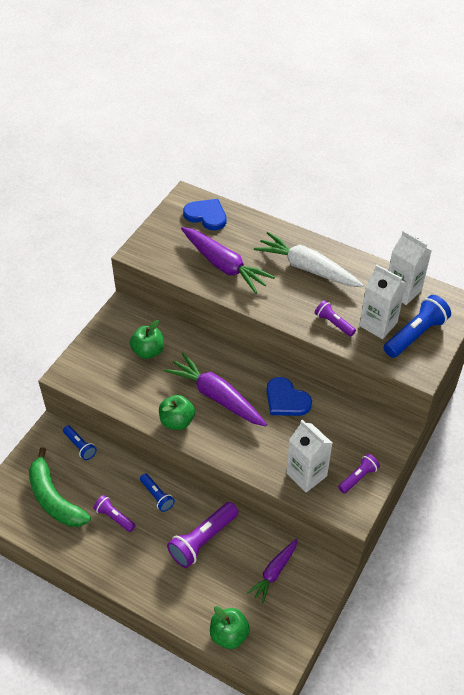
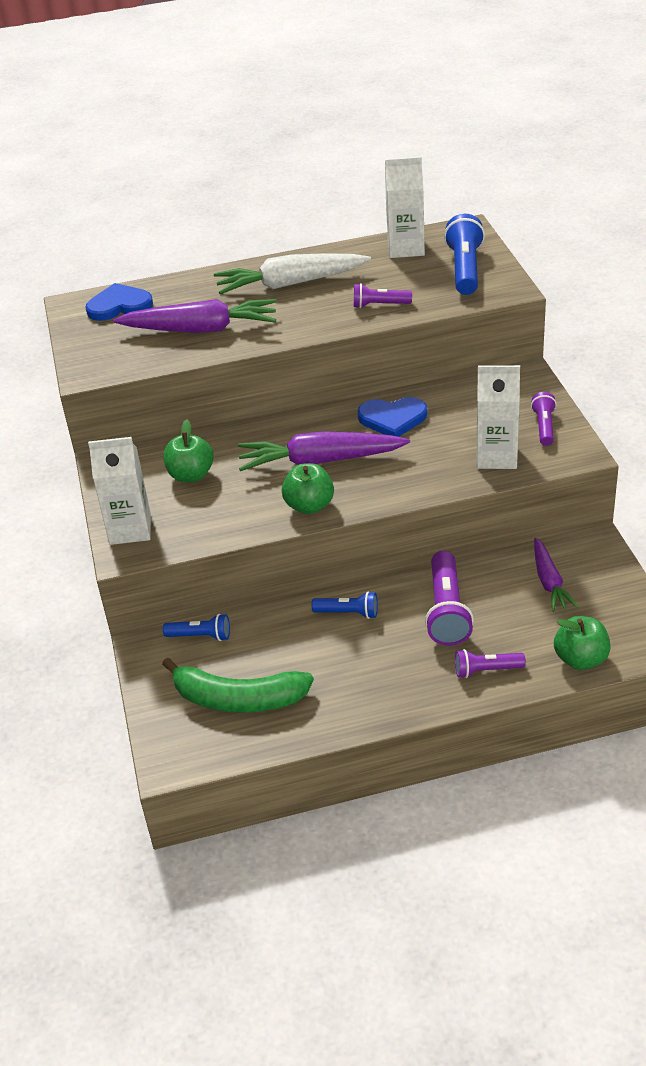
camera: 40 degrees left, 10 degrees down
purple flashlight [93,495,136,532] -> purple flashlight moved to [455,649,526,678]
white carton [359,264,406,339] -> white carton moved to [88,437,151,545]

